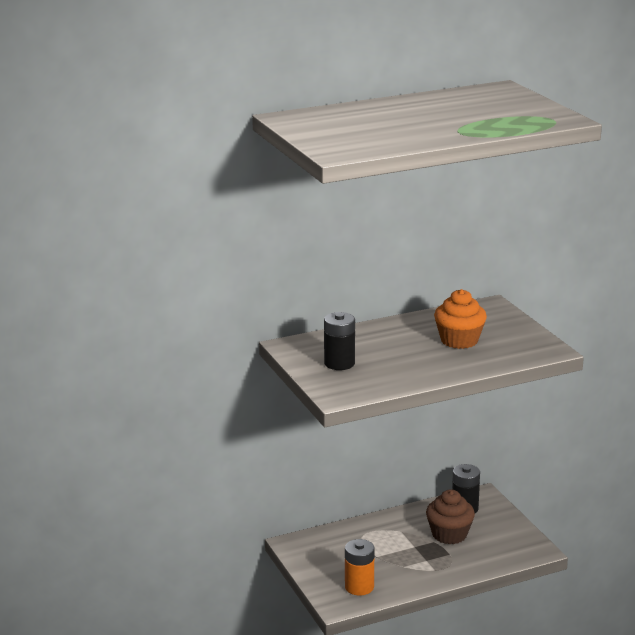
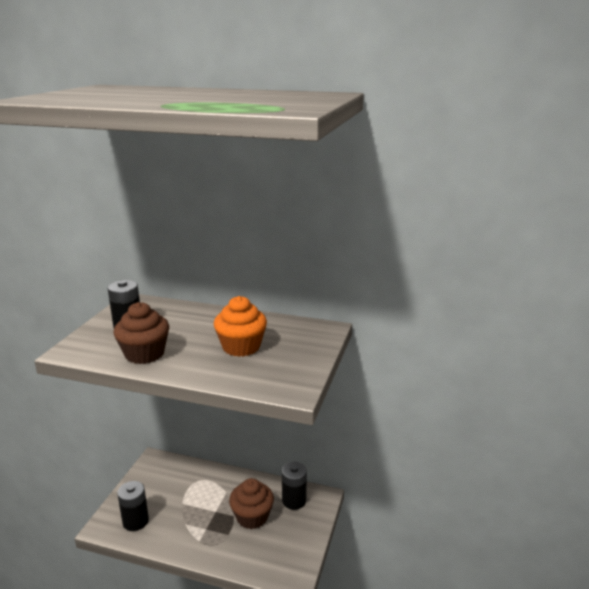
camera: 40 degrees right, 0 degrees up
orange battery [345,539,374,595] -> black battery [117,481,149,531]
none -> brown cupcake [114,302,169,364]

